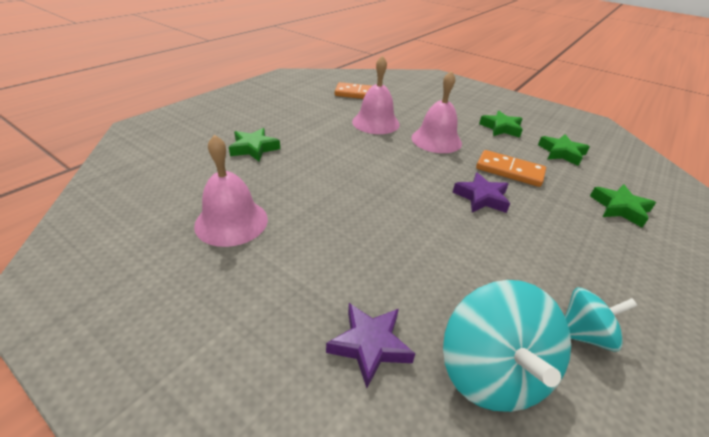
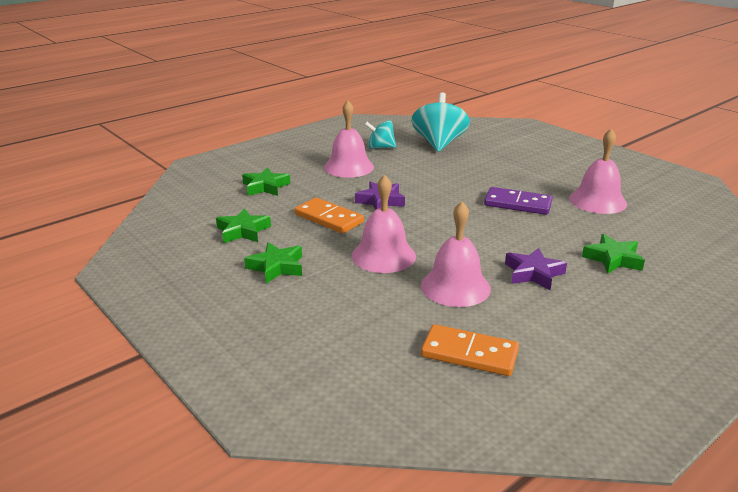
camera: 165 degrees left, 10 degrees down
purple star [326,303,415,388] -> purple star moved to [505,248,567,290]
none -> pink bell [324,101,374,178]
none -> purple domino [484,187,552,215]

